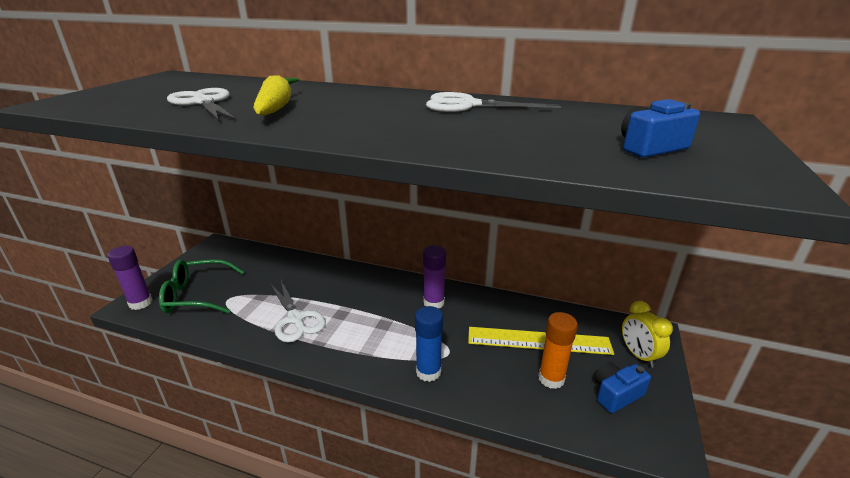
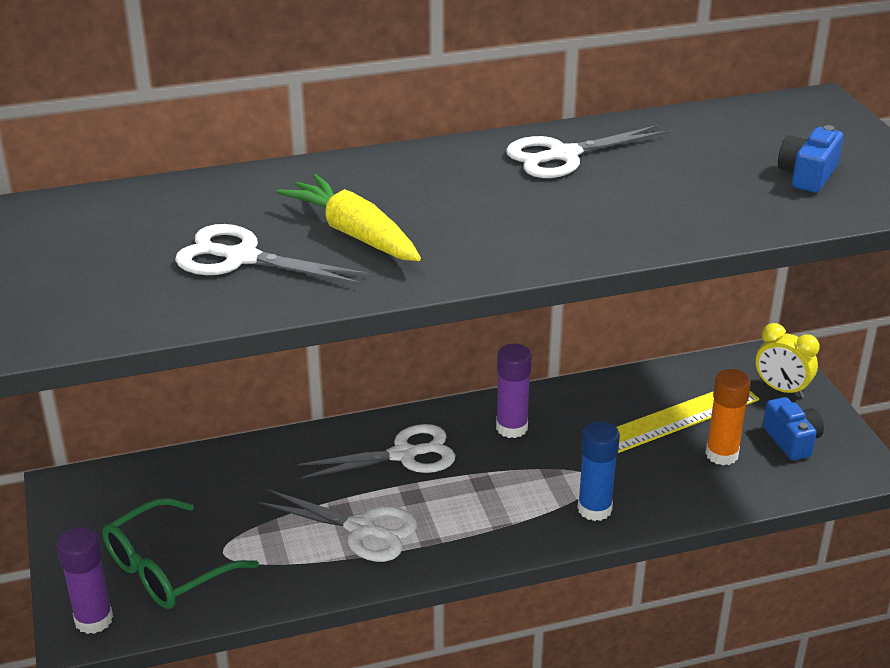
camera: 35 degrees left, 5 degrees up
blue camera [595,362,651,413] -> blue camera turned 135 degrees clockwise [763,397,824,460]
none -> white scissors [297,424,455,479]

